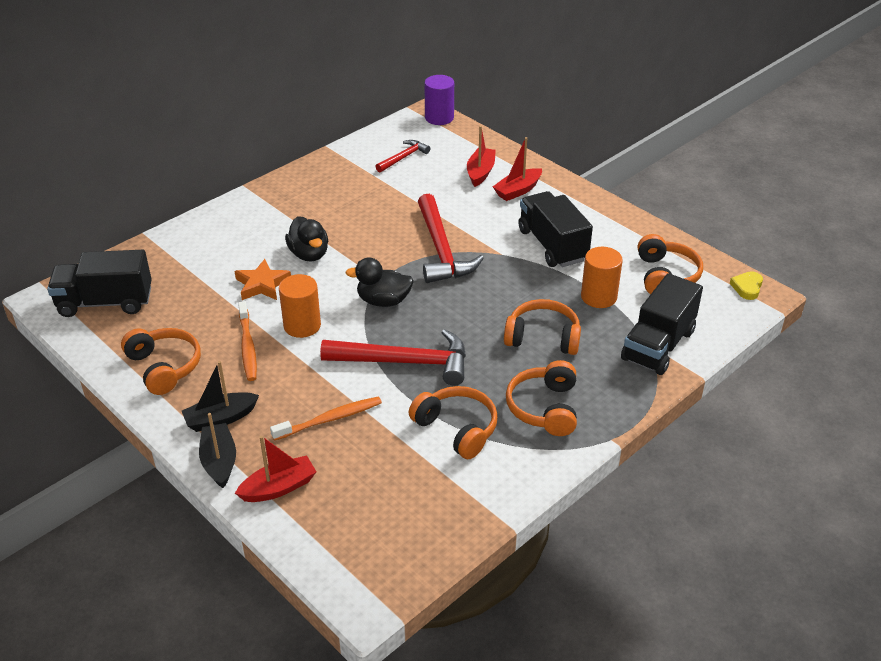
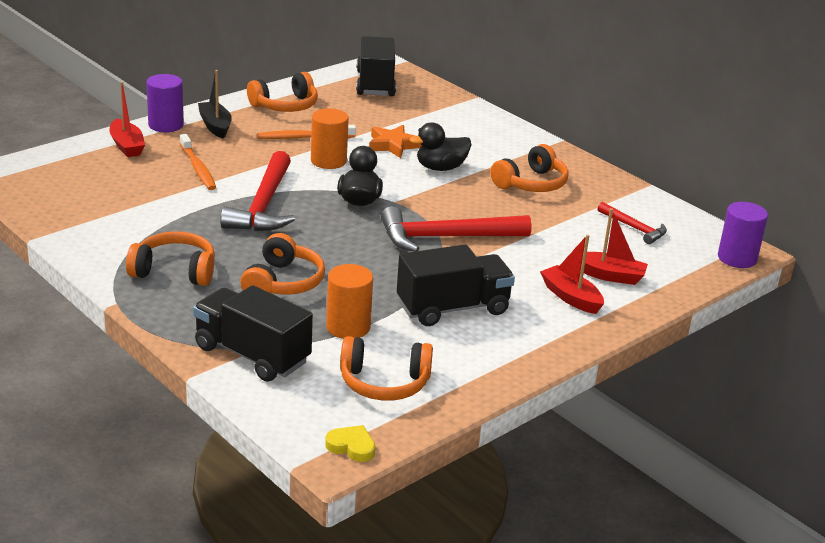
camera: 90 degrees right, 10 degrees down
black boat [199,413,236,488] -> purple cylinder [146,74,184,132]
orange headphones [409,386,498,459] -> orange headphones moved to [490,144,569,192]

